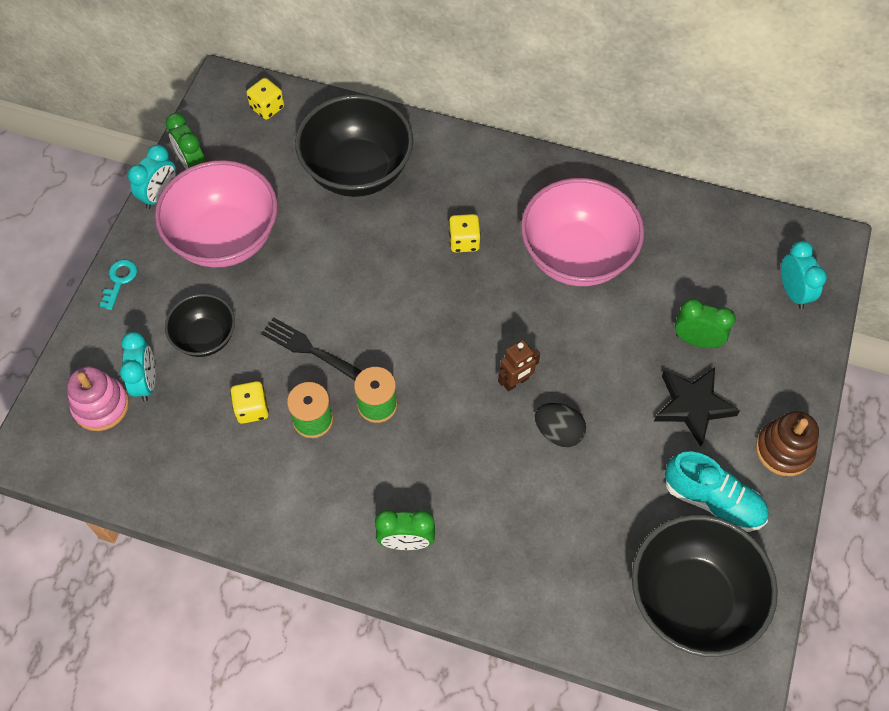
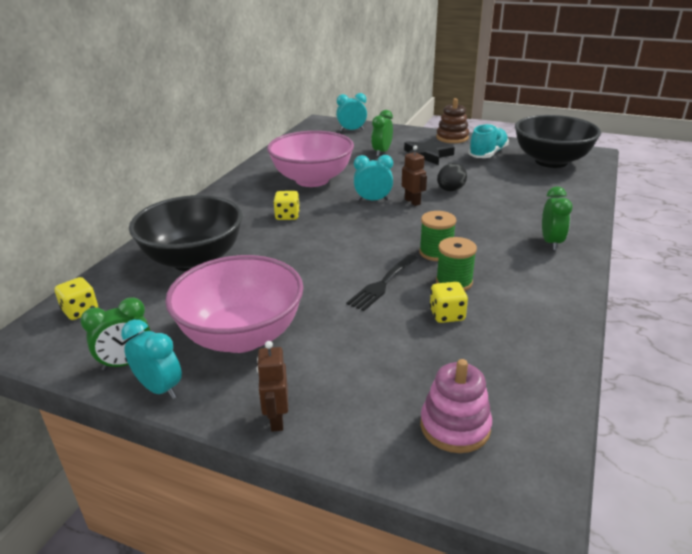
camera: 85 degrees left, 30 degrees down
turquoise key [99,260,137,310] -> brown robot [257,341,288,432]
turquoise clock [120,332,155,401] -> turquoise clock moved to [354,155,393,201]
black bowl [165,294,235,357] -> none

